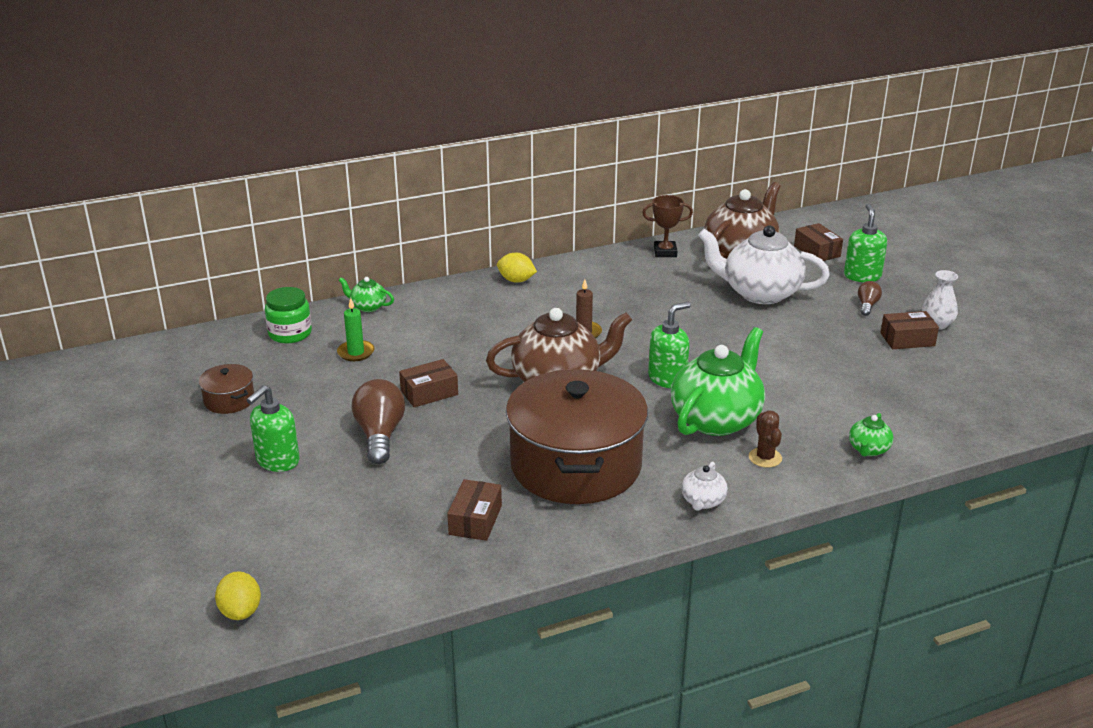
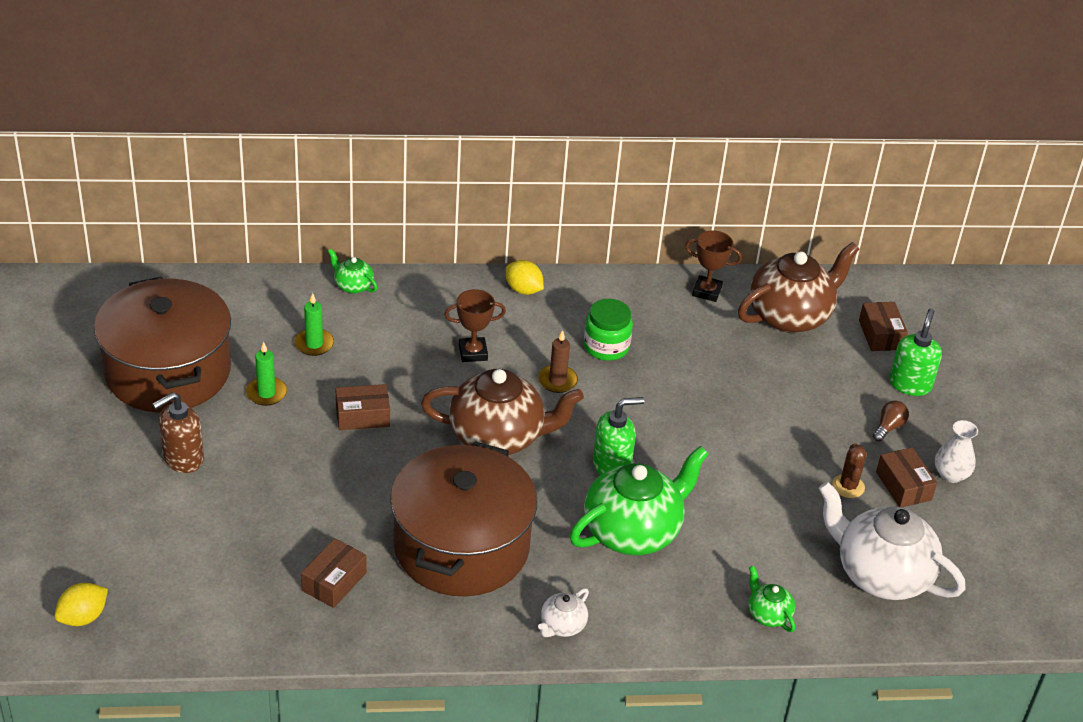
camera: 15 degrees right, 10 degrees up
brown pot [199,364,254,414] -> brown pot [94,277,231,413], size x2.43
yellow lemon [215,571,261,620] -> yellow lemon turned 45 degrees clockwise [55,583,108,626]
green soap dispenser [247,385,300,472] -> brown soap dispenser [152,392,204,473]
green jar [265,287,312,343] -> green jar moved to [584,299,633,361]
brown light bulb [352,379,405,464] -> none
white teapot [698,225,830,304] -> white teapot moved to [819,482,966,600]
brown cactus [749,410,782,468] -> brown cactus moved to [832,443,867,498]
green teapot [849,413,894,457] -> green teapot turned 105 degrees clockwise [748,566,795,632]
brown box [880,311,939,349] -> brown box turned 60 degrees clockwise [876,448,937,507]
none -> green candle [246,342,287,406]
none -> brown trophy [444,289,506,362]

